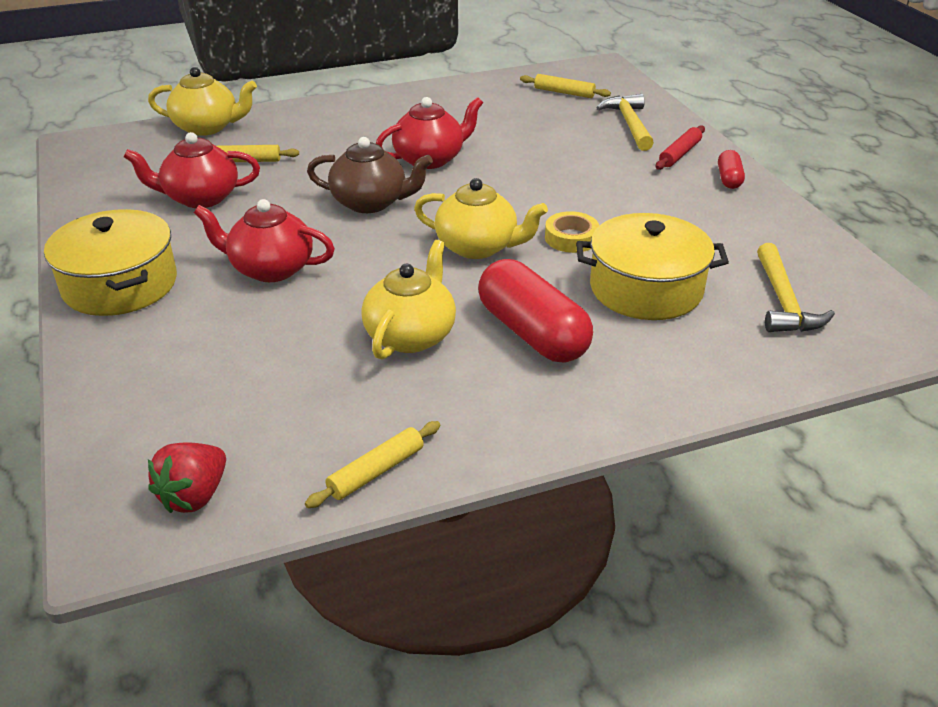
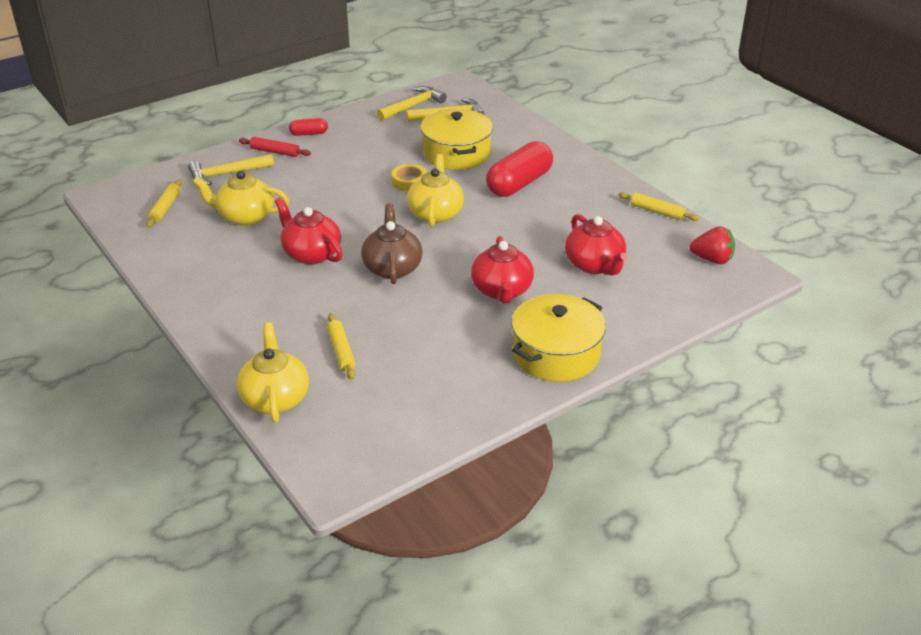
camera: 105 degrees left, 0 degrees up
red teapot [124,132,260,208] -> red teapot moved to [565,214,627,275]
yellow teapot [361,240,456,360] -> yellow teapot moved to [193,171,289,226]
none -> yellow hammer [377,86,446,121]

